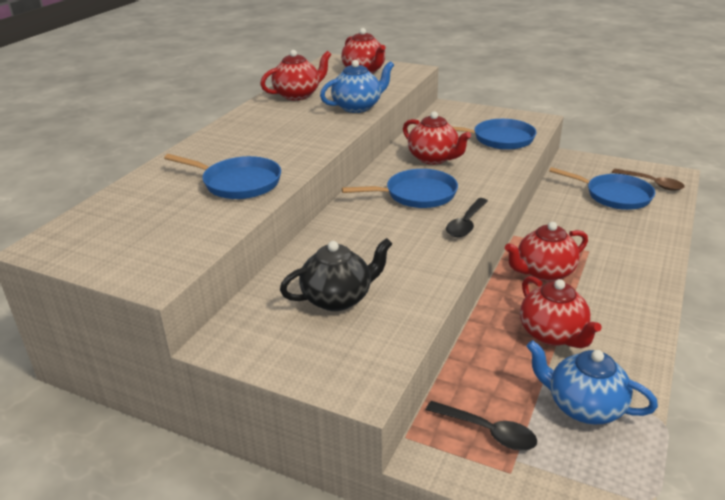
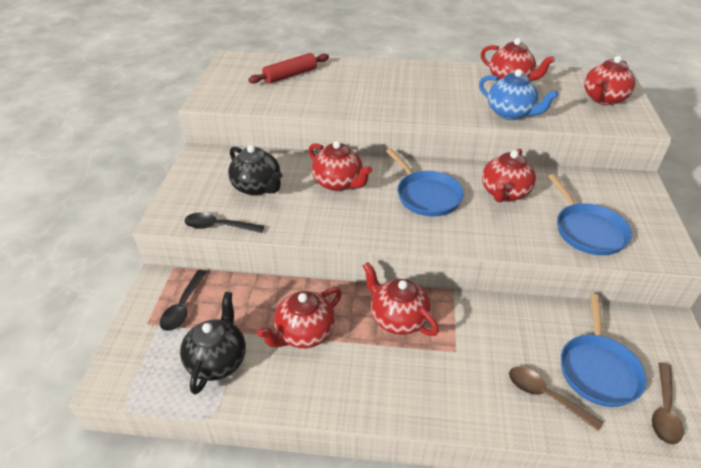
camera: 70 degrees right, 10 degrees up
blue pan [164,154,281,199] -> none
black spoon [446,198,488,237] -> black spoon moved to [184,212,264,233]
blue teapot [527,340,658,424] -> black teapot [180,292,246,395]
none -> red rolling pin [248,53,329,84]
none -> red teapot [308,141,372,191]
none -> brown spoon [509,367,603,431]

